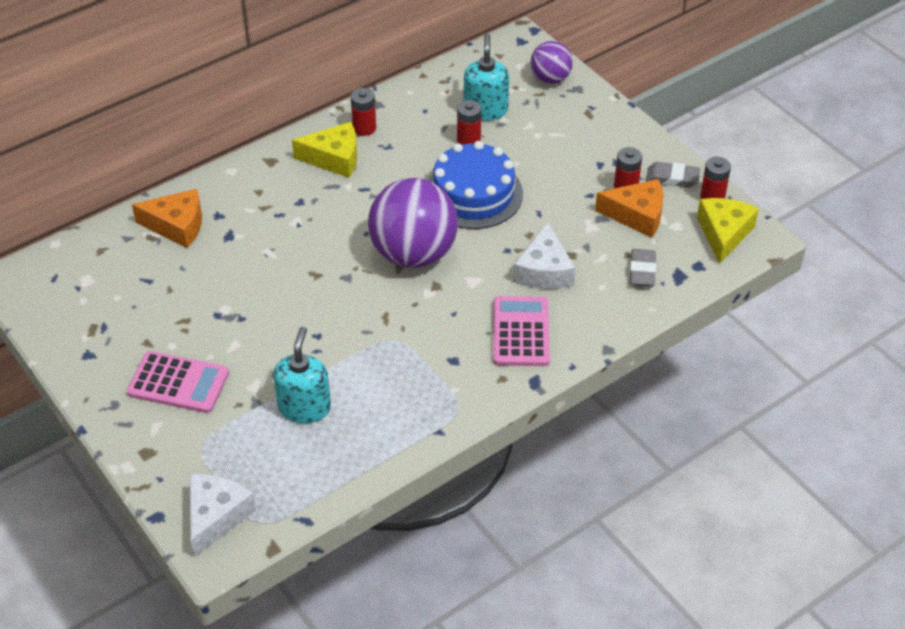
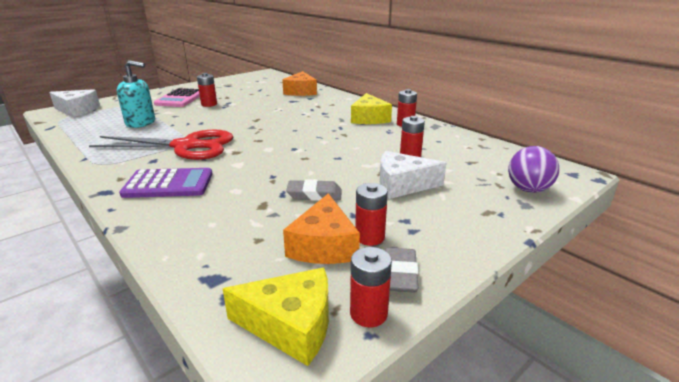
camera: 85 degrees right, 20 degrees down
purple ball [368,178,458,268] -> none
blue cake [428,141,523,229] -> none
turquoise soap dispenser [464,34,509,121] -> none
pink calculator [493,296,550,366] -> purple calculator [119,168,213,198]
white cheese [514,222,575,289] -> white cheese moved to [380,151,446,199]
grey eraser [630,249,656,286] -> grey eraser moved to [286,179,342,201]
none -> red scissors [89,130,233,160]
none -> red battery [197,73,217,107]

